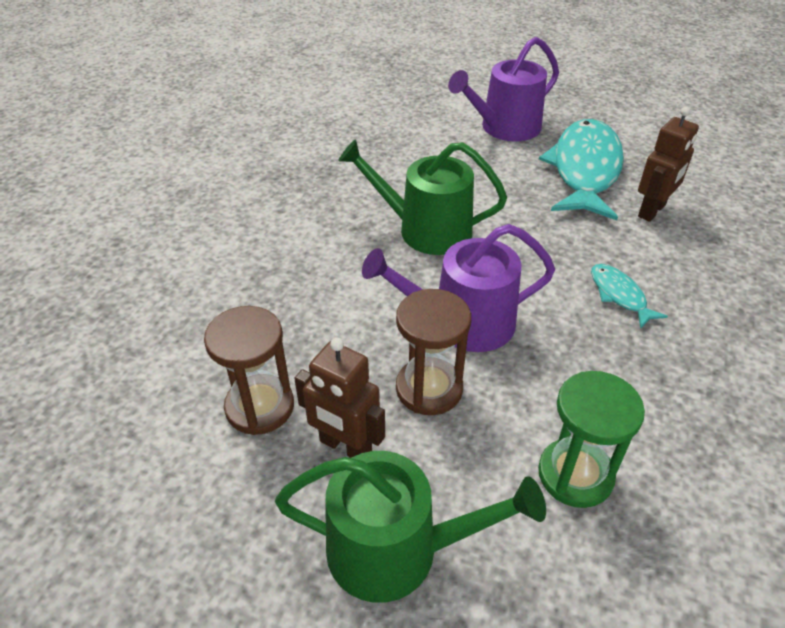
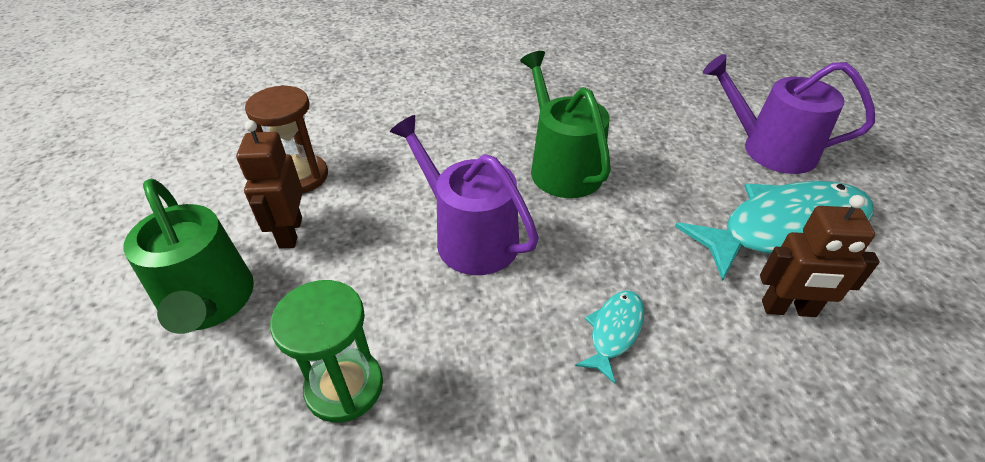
camera: 55 degrees right, 0 degrees up
brown hourglass [396,289,471,415] -> none

